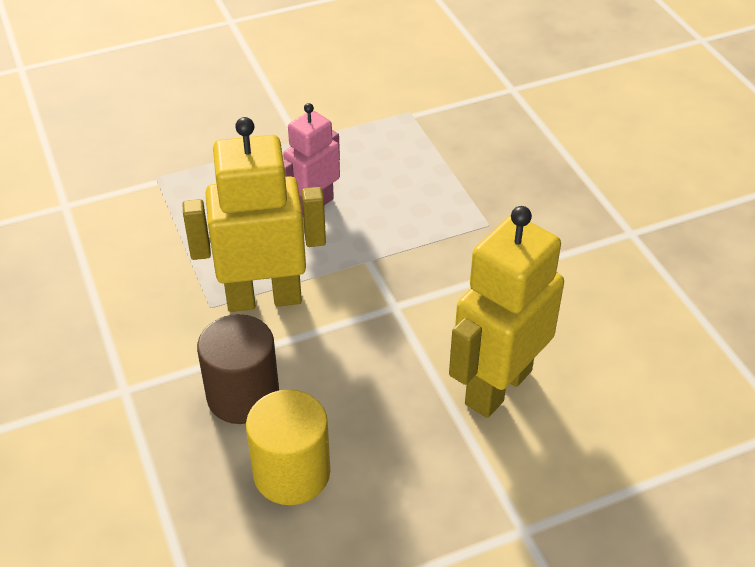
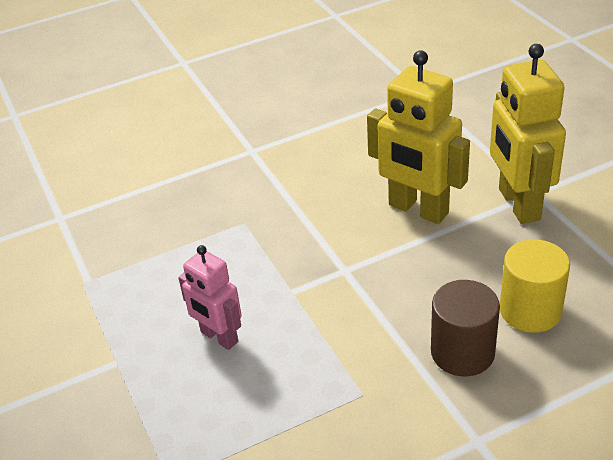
camera: 90 degrees left, 5 degrees down
yellow robot [182,117,326,312] -> yellow robot moved to [490,44,566,224]

